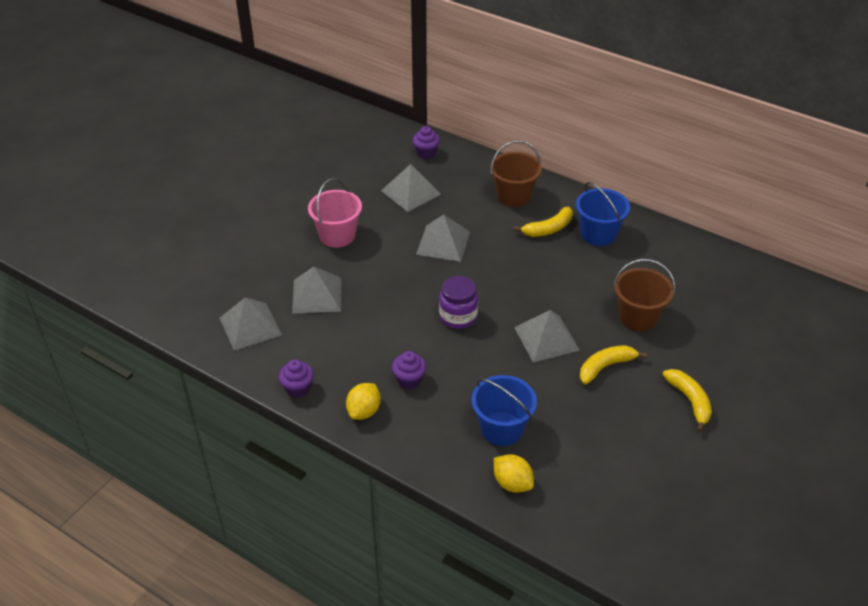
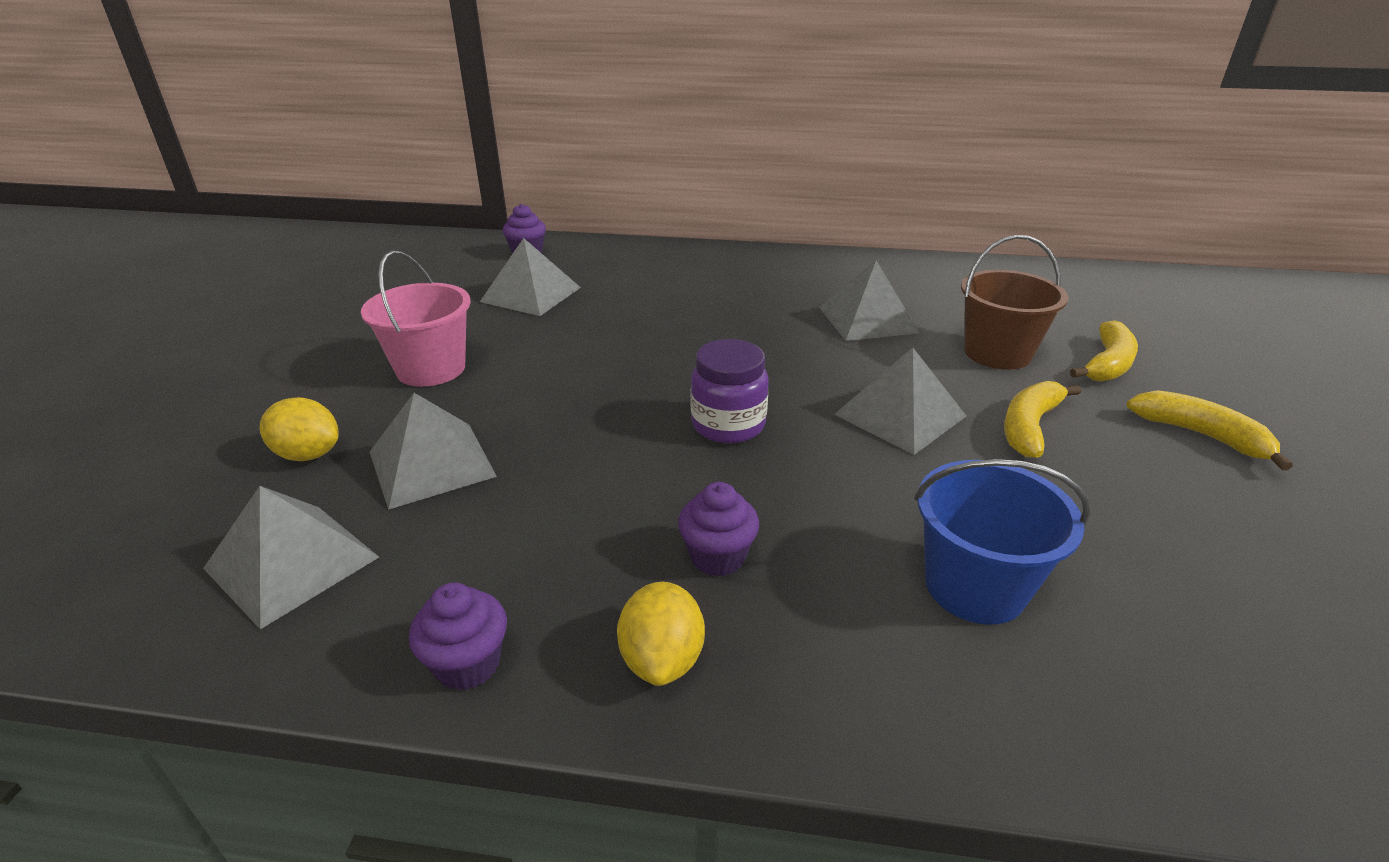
camera: 25 degrees left, 10 degrees down
grey pyramid [416,214,470,262] -> grey pyramid moved to [819,260,920,341]
brown bucket [490,140,542,207] -> none
yellow lemon [494,454,534,493] -> yellow lemon moved to [260,397,339,461]
yellow banana [514,207,573,237] -> yellow banana moved to [1070,320,1138,382]
blue bucket [576,182,630,246] -> none

